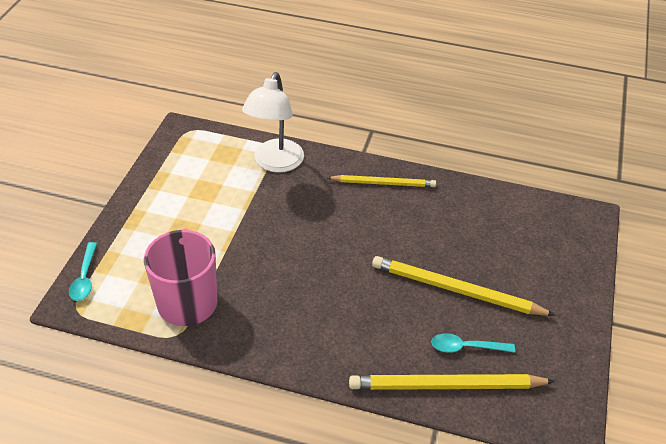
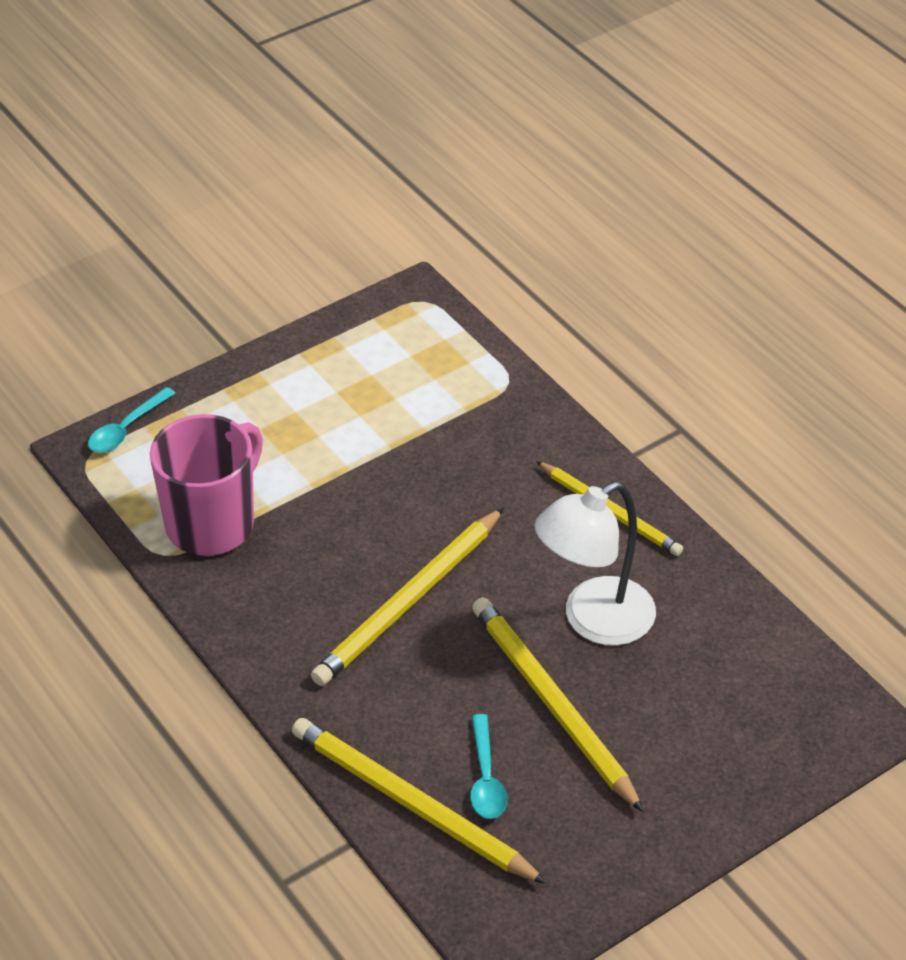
camera: 40 degrees right, 0 degrees up
white lamp [242,72,304,173] -> white lamp moved to [535,482,656,646]
turquoise spoon [431,333,515,353] -> turquoise spoon turned 135 degrees counterclockwise [470,714,507,819]
none -> yellow pencil [311,508,504,686]

